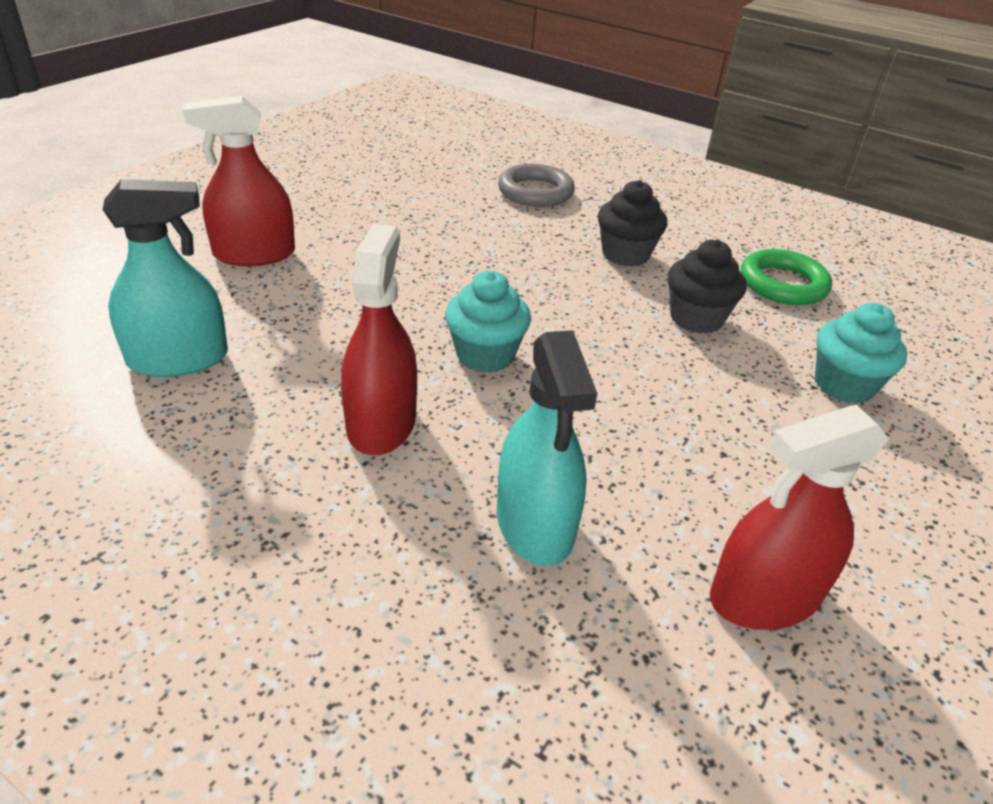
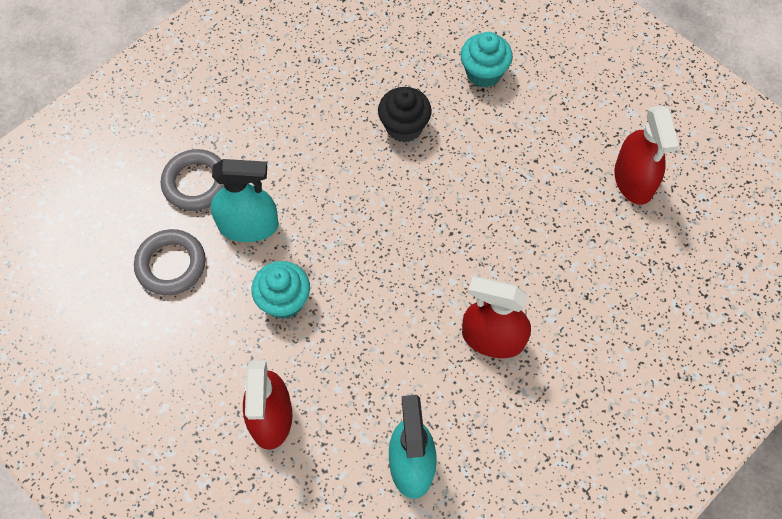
camera: 75 degrees left, 25 degrees up
turquoise cupcake [445,271,531,373] -> turquoise cupcake moved to [252,261,310,319]
turquoise spray bottle [497,330,597,566] -> turquoise spray bottle moved to [211,159,279,242]
black cupcake [598,180,667,267] -> none
green ring [741,249,832,305] -> none
none -> grey ring [134,229,206,295]

